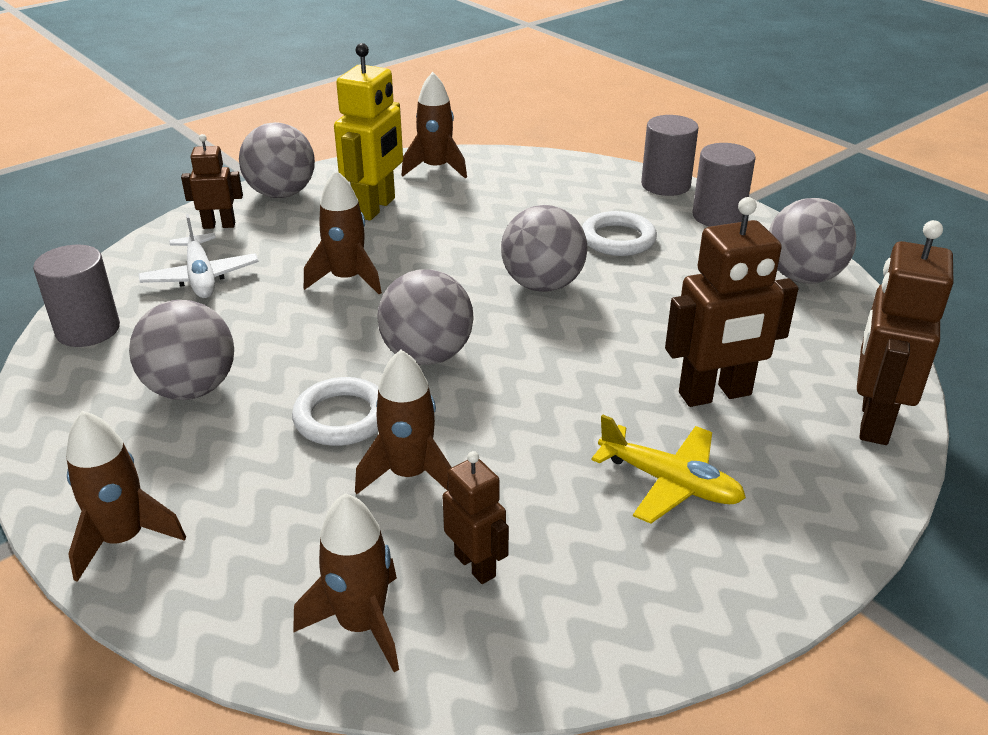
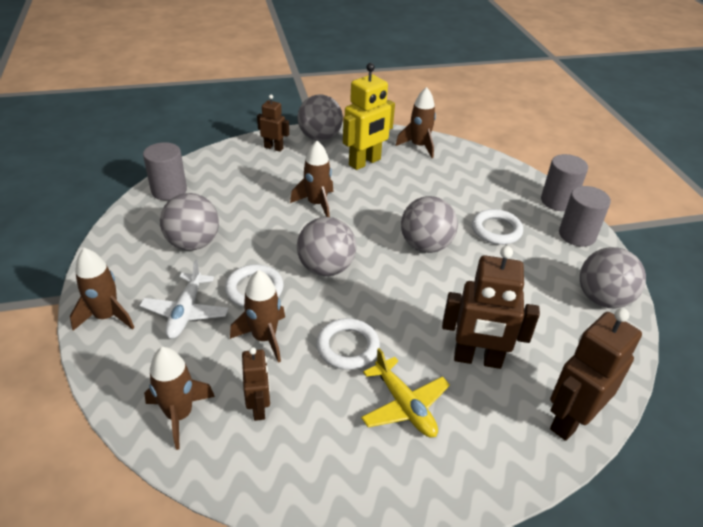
camera: 25 degrees right, 5 degrees up
white plane [139,214,259,298] -> white plane moved to [140,259,229,339]
none -> white ring [316,318,380,370]

